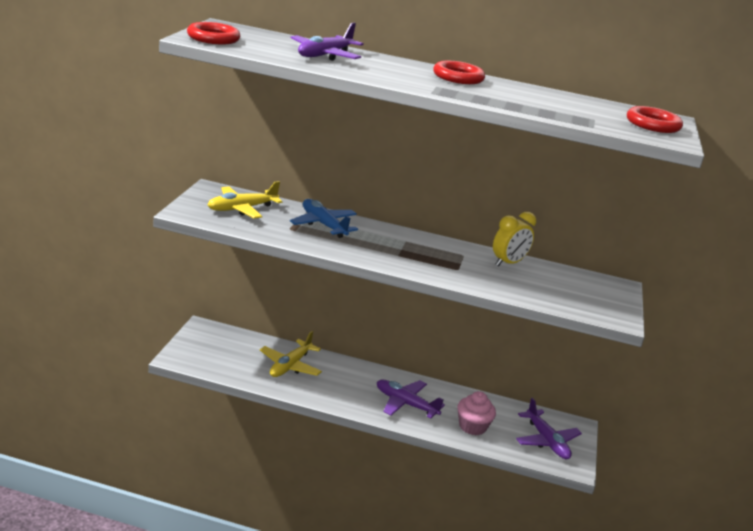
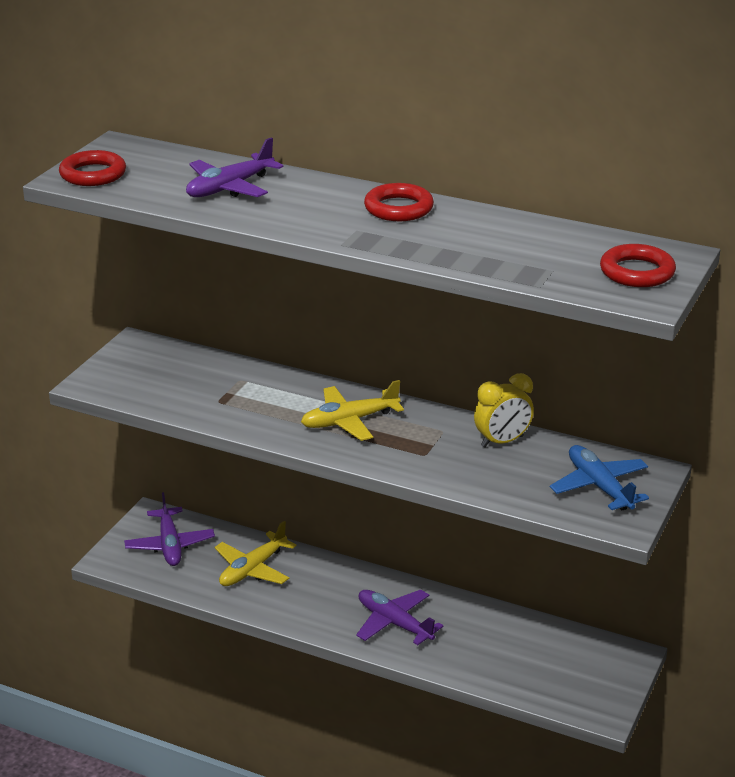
camera: 15 degrees right, 5 degrees up
yellow plane [208,181,283,218] -> yellow plane moved to [301,380,404,441]
blue plane [290,199,358,238] -> blue plane moved to [550,445,649,510]
pink cupcake [457,391,496,435] -> none
purple plane [516,398,582,459] -> purple plane moved to [124,492,215,566]

